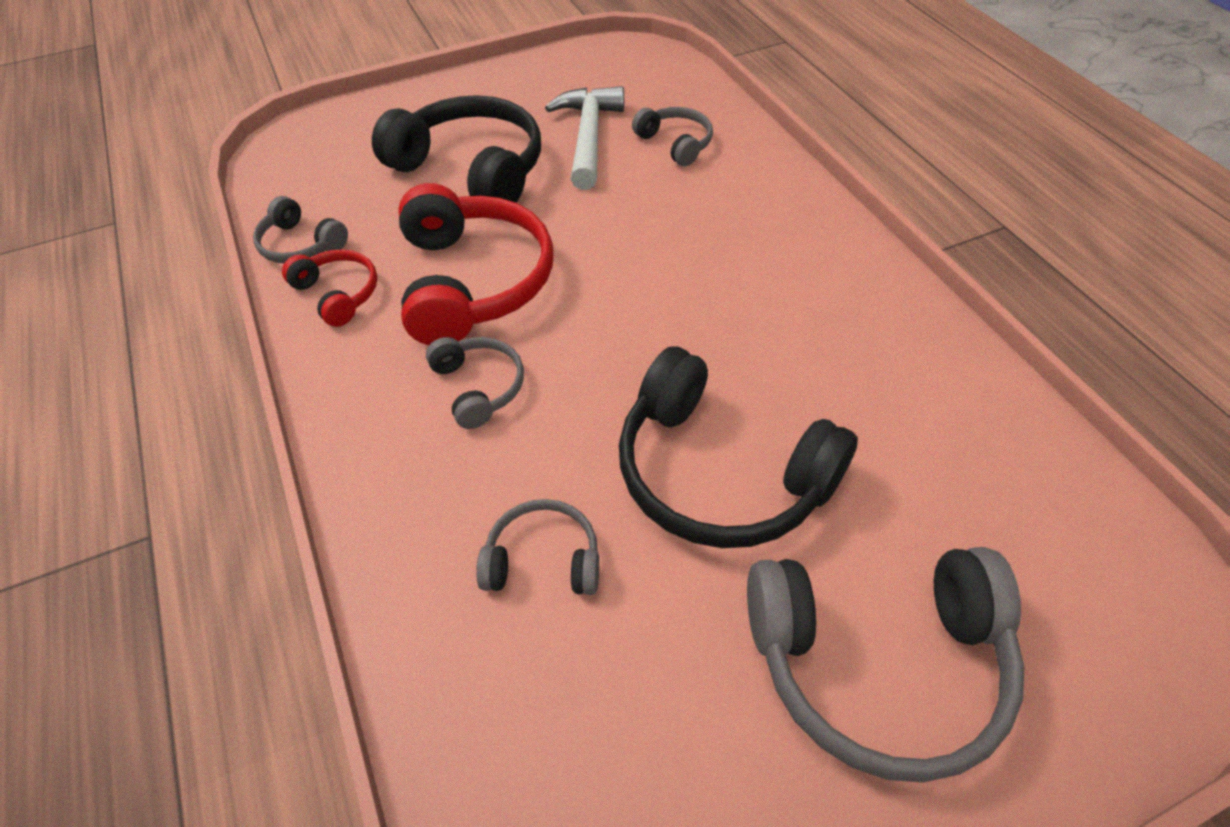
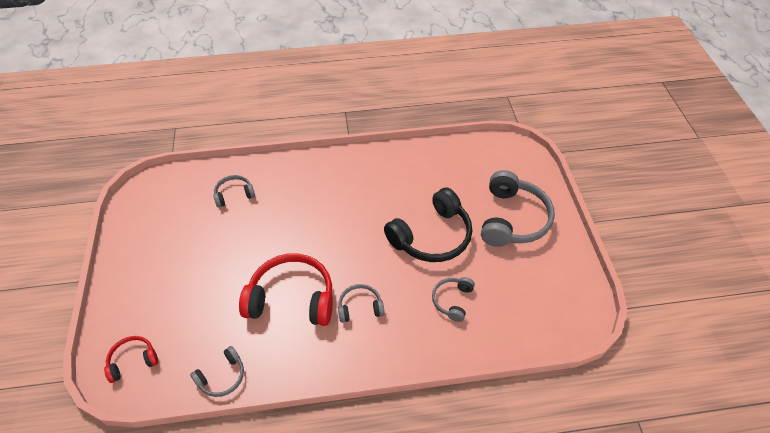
camera: 75 degrees left, 0 degrees up
red headphones [282,249,377,327] -> red headphones moved to [104,336,158,383]
black headphones [372,95,541,203] -> none
white hammer [545,86,624,190] -> none

